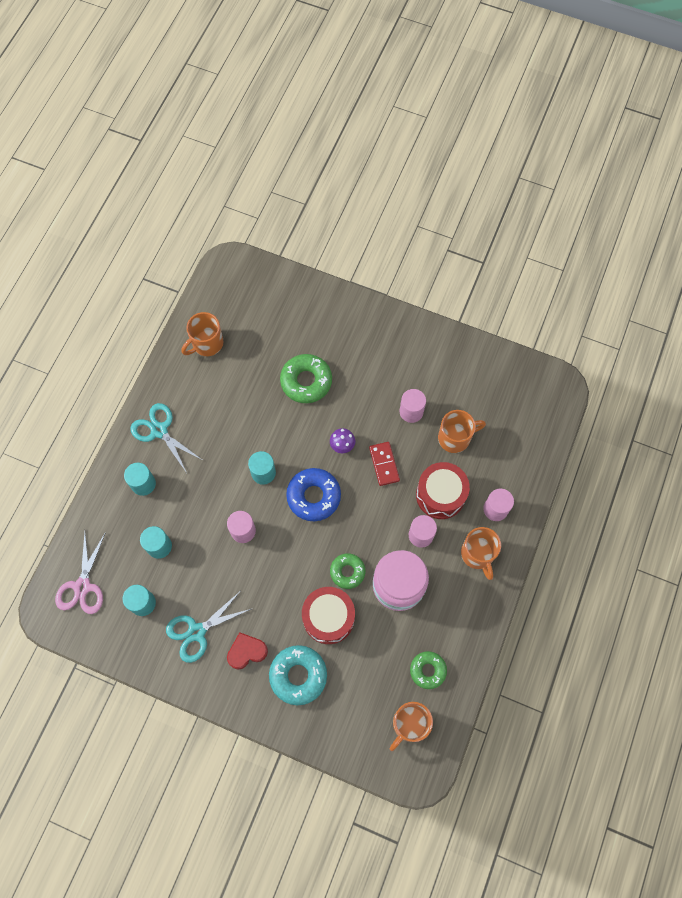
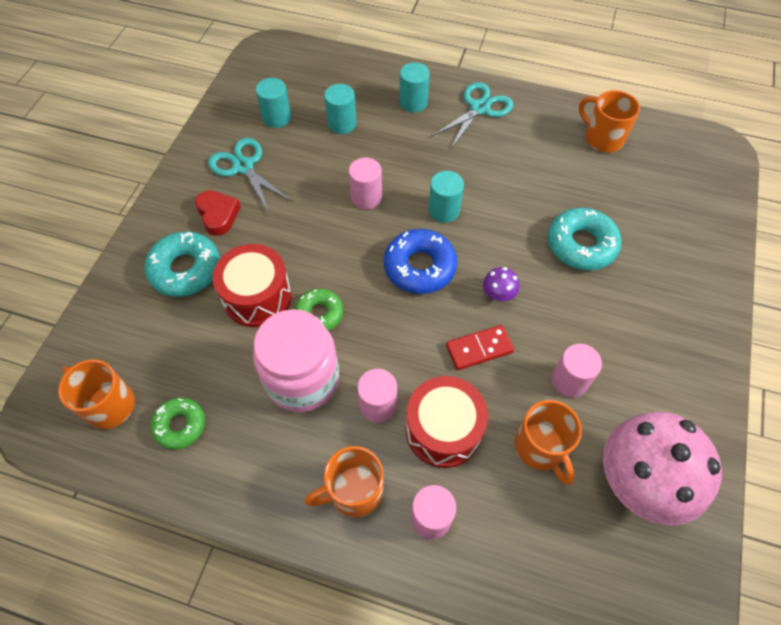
camera: 85 degrees right, 10 degrees down
pink scissors [55,532,106,614] -> none
green donut [280,354,332,403] -> turquoise donut [548,208,621,270]
none -> pink mushroom [603,412,722,525]

